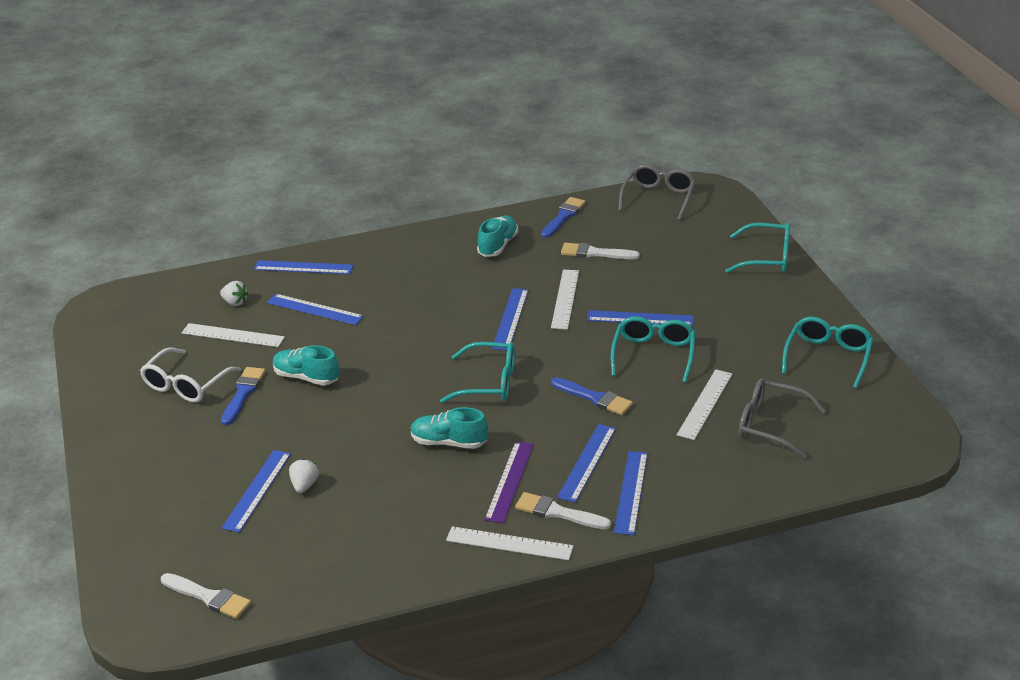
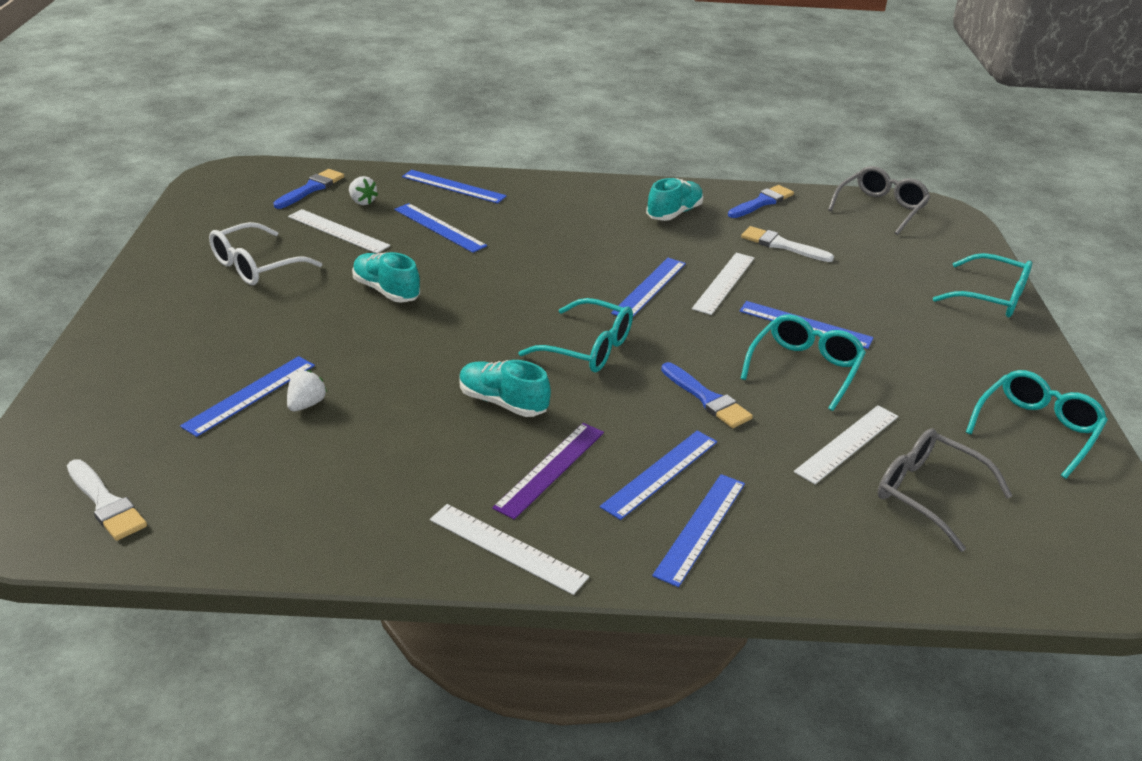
camera: 15 degrees right, 0 degrees up
blue brush [221,367,265,425] -> blue brush moved to [273,169,344,209]
white brush [515,492,611,529] -> none

